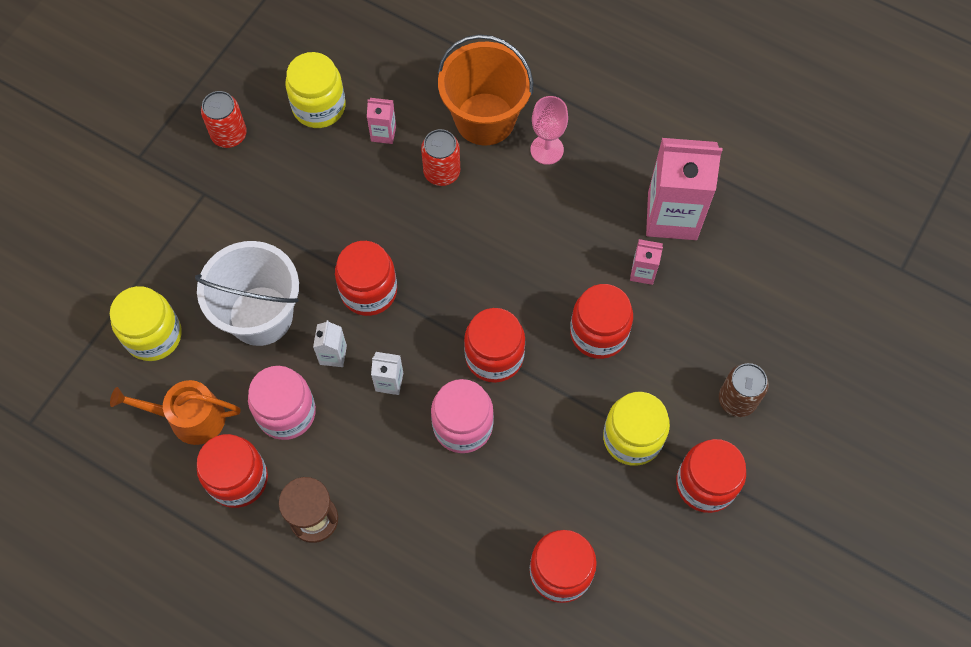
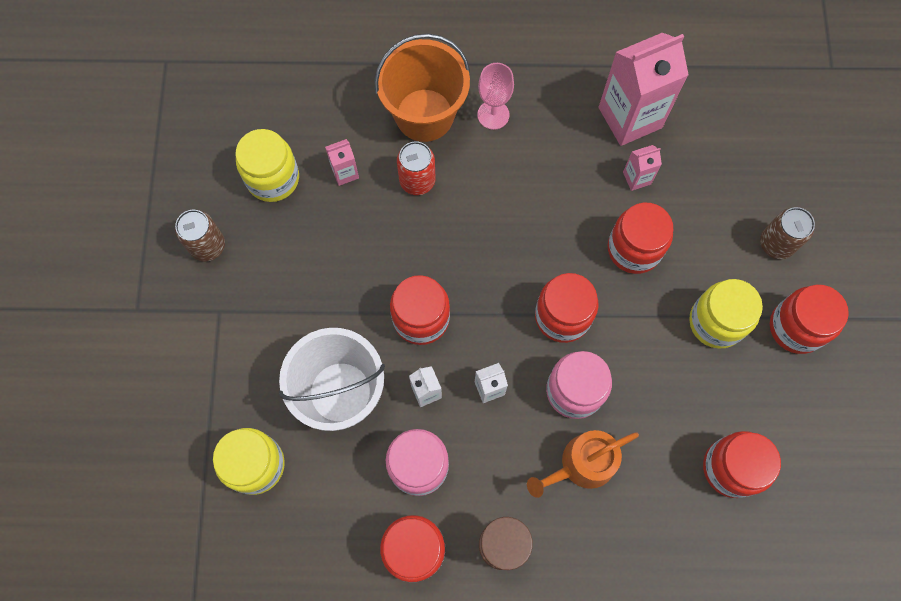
camera: 30 degrees left, 5 degrees up
orange watering can [110,380,241,445] -> orange watering can moved to [527,430,639,498]
red can [201,91,247,148] -> brown can [175,210,225,262]

